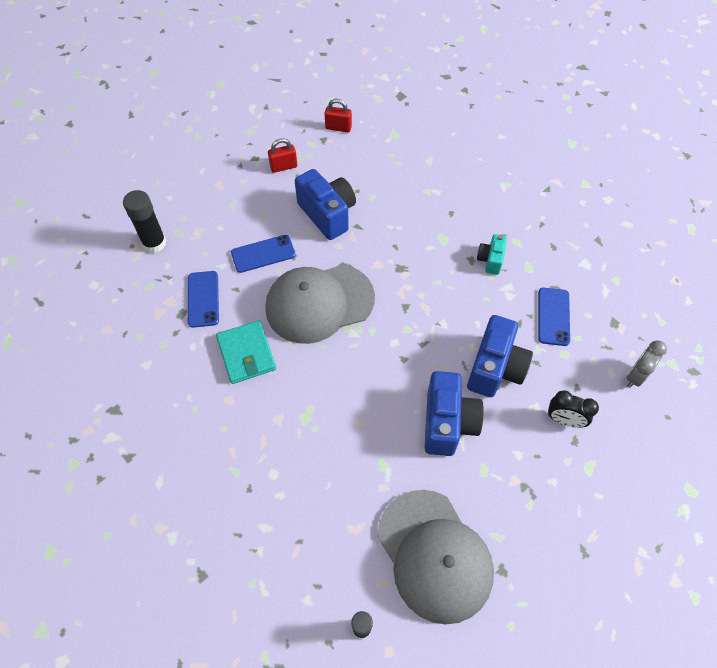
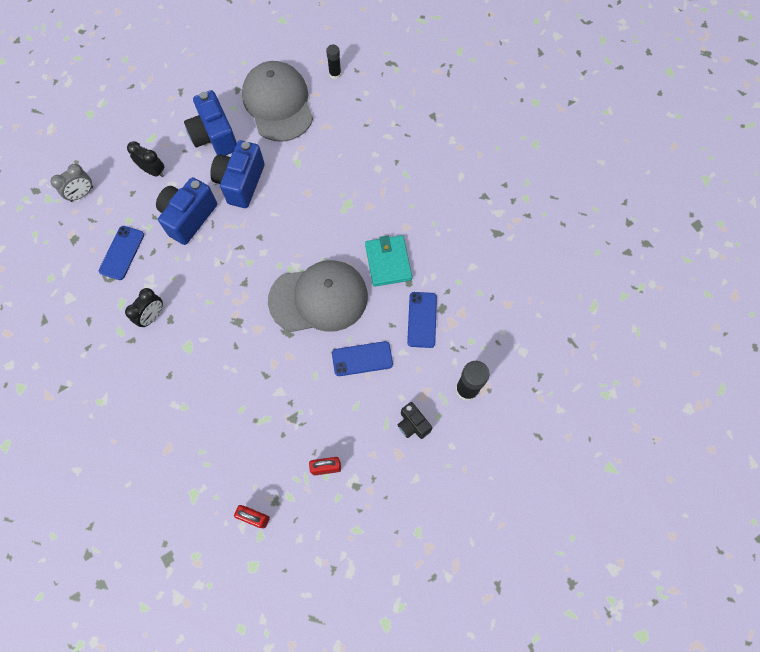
camera: 170 degrees left, 10 degrees up
blue camera [295,169,356,240] -> blue camera moved to [184,90,237,156]
turquoise camera [477,234,507,275] -> black clock [125,288,163,327]
none -> black camera [398,402,432,439]

